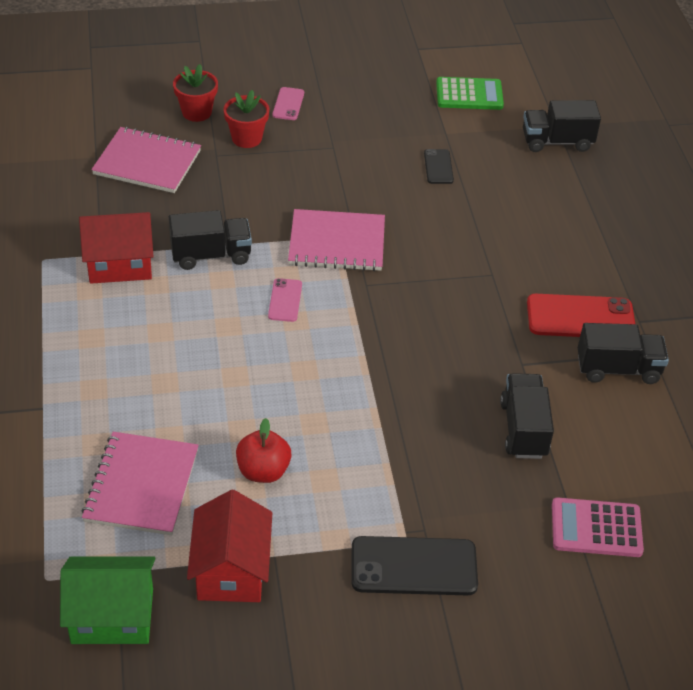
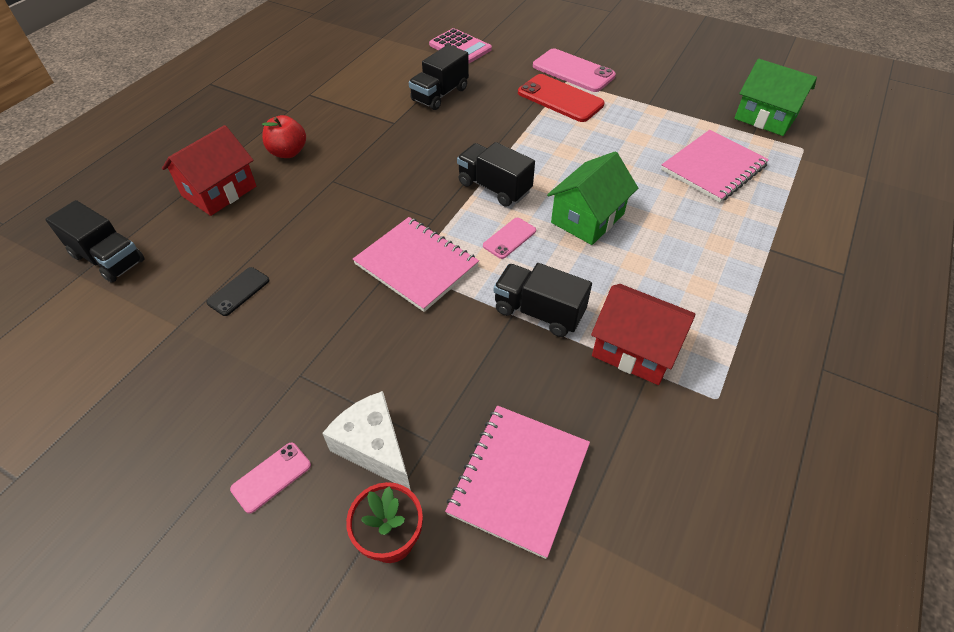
camera: 140 degrees left, 5 degrees up
pink notebook [91,127,201,193] -> pink notebook turned 60 degrees clockwise [445,405,590,559]
red house [187,490,272,602] -> red house moved to [162,125,256,216]
red flower pot [223,90,269,148] -> white cheese [322,391,410,489]
red apple [236,418,291,483] -> red apple moved to [262,115,306,158]
black phone [351,536,478,595] -> pink phone [533,49,616,92]
green calculator [436,77,504,110] -> none
red phone [527,294,635,337] -> red phone moved to [518,74,605,122]
black truck [578,323,669,384] -> black truck moved to [457,142,535,207]
none -> green house [547,151,638,245]

